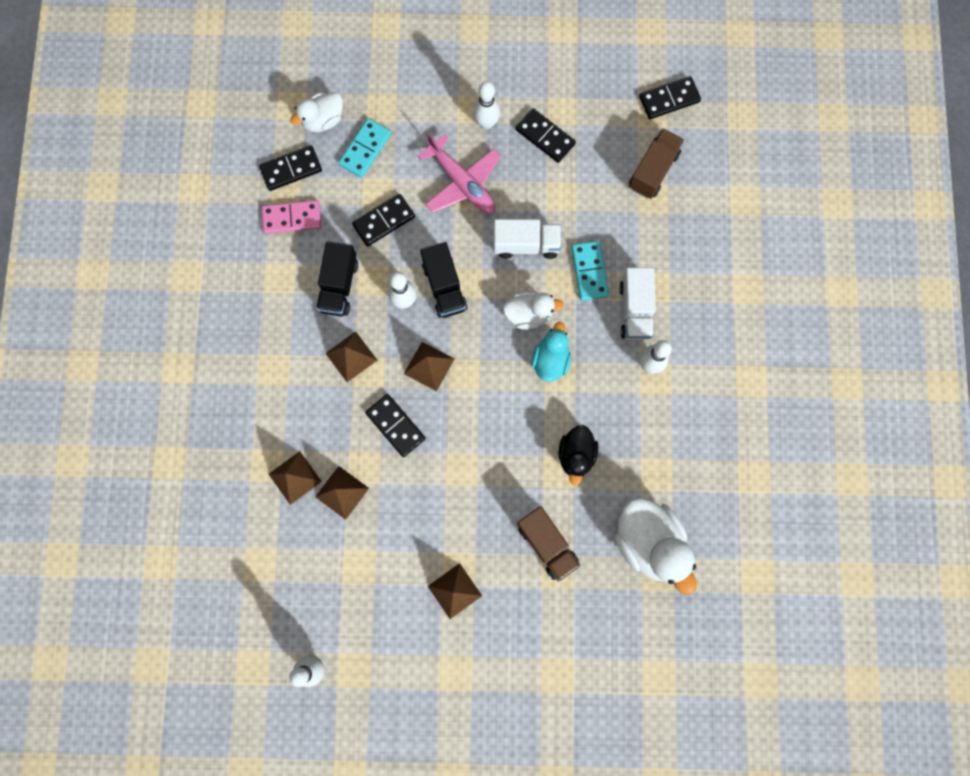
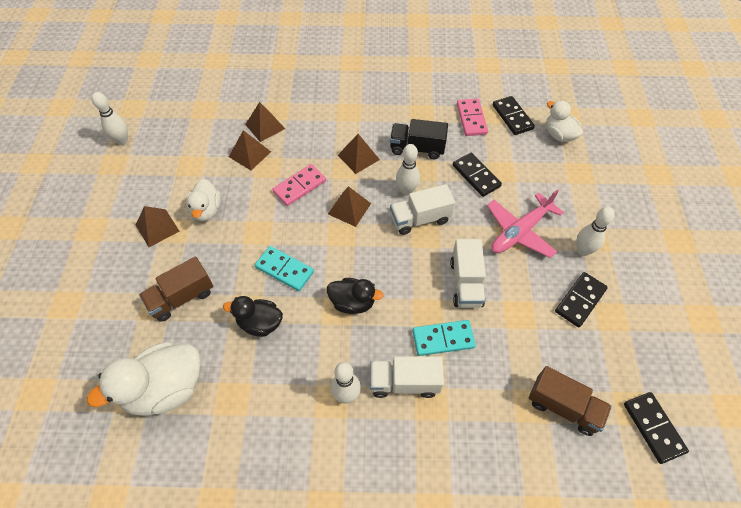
camera: 90 degrees right, 20 degrees down
turquoise domino [338,118,391,178] -> turquoise domino moved to [255,246,314,291]
black domino [365,394,426,457] -> pink domino [272,164,326,206]
black truck [420,242,468,318] -> white truck [390,184,455,235]
white duck [503,292,564,330] -> white duck moved to [186,179,221,221]
turquoise duck [532,322,571,382] -> black duck [327,278,383,314]

